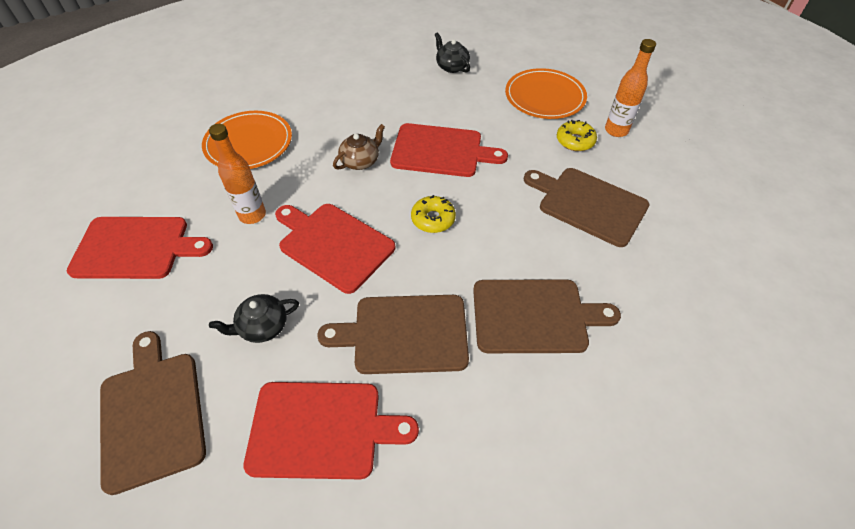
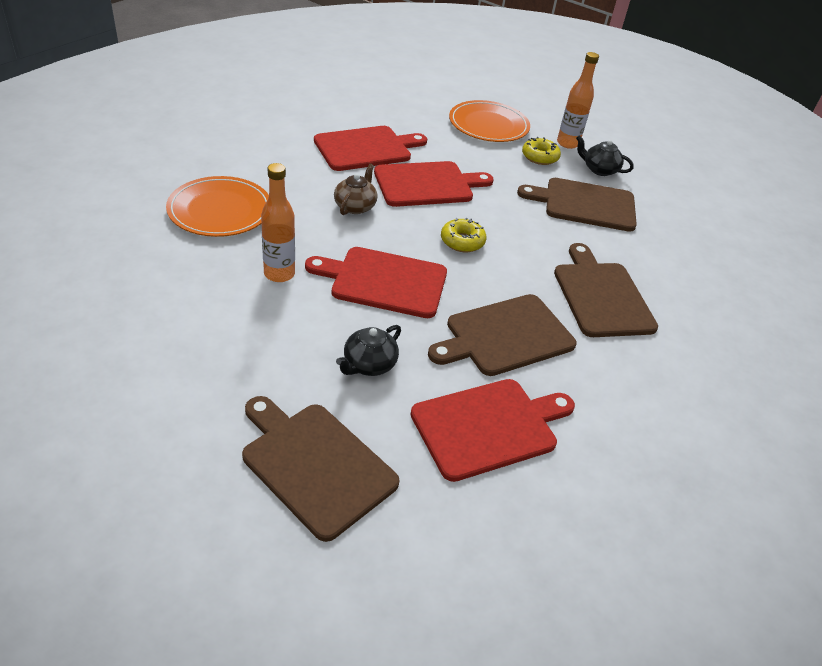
camera: 30 degrees left, 10 degrees down
red cutting board [67,217,213,279] -> red cutting board moved to [314,126,427,171]
black teapot [435,32,470,73] -> black teapot moved to [576,135,634,176]
brown cutting board [473,279,621,353] -> brown cutting board turned 75 degrees counterclockwise [554,243,658,337]

